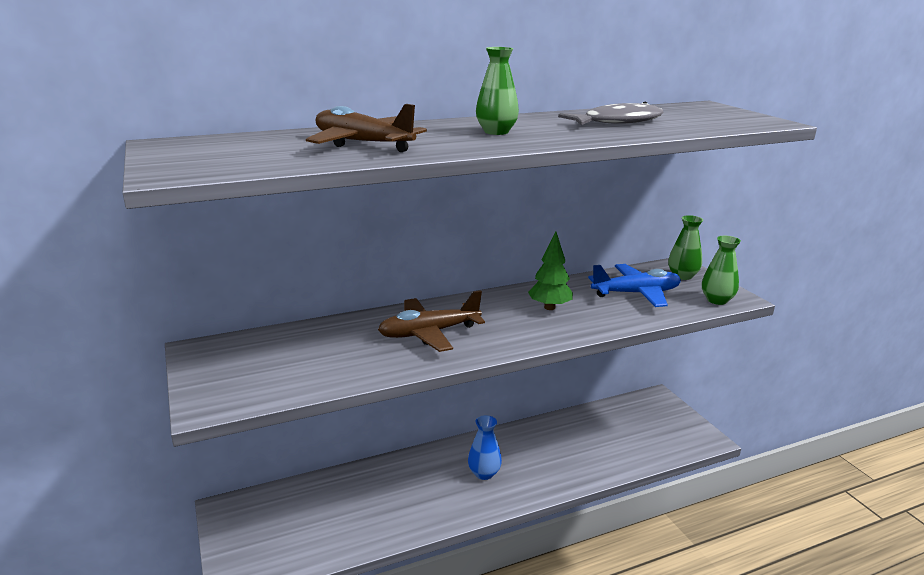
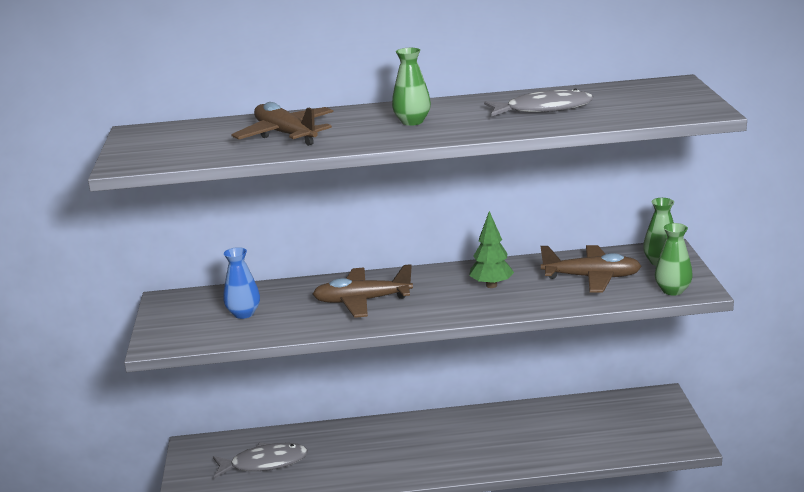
camera: 20 degrees right, 0 degrees up
blue vase [468,415,502,480] -> blue vase moved to [223,247,260,319]
blue plane [588,264,681,307] -> brown plane [541,245,642,293]
none -> grey fish [213,442,308,479]

